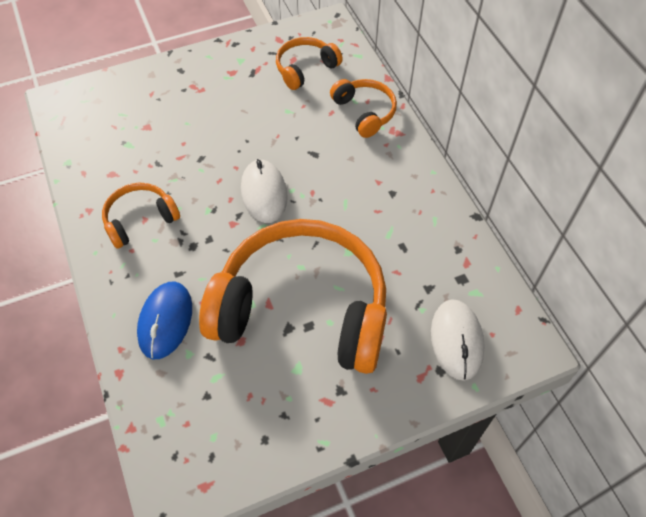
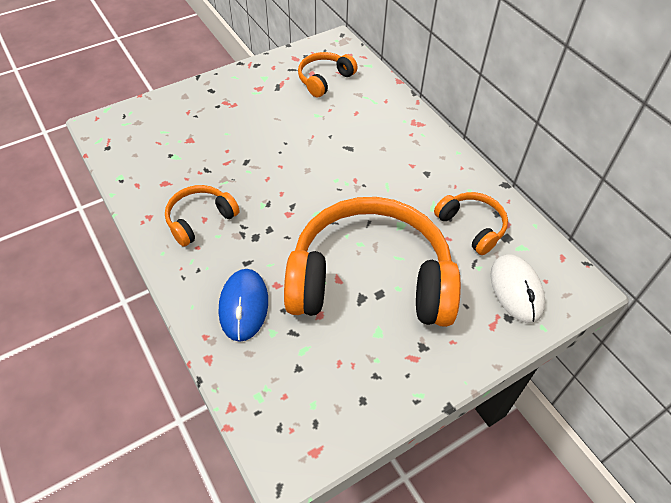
camera: 10 degrees left, 5 degrees down
white mouse [241,159,288,223] -> none
orange headphones [330,79,397,138] -> orange headphones moved to [434,192,508,255]

